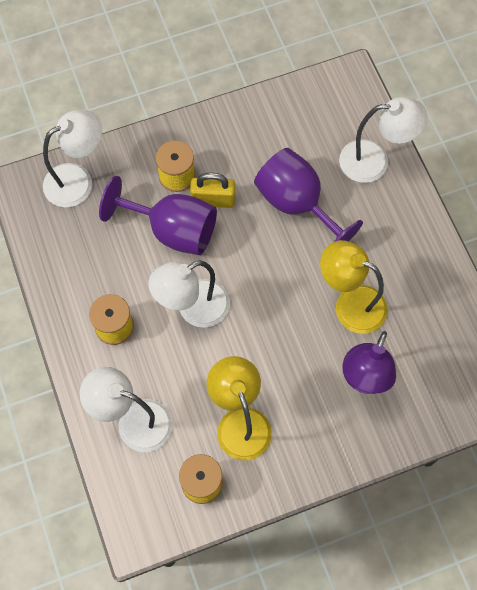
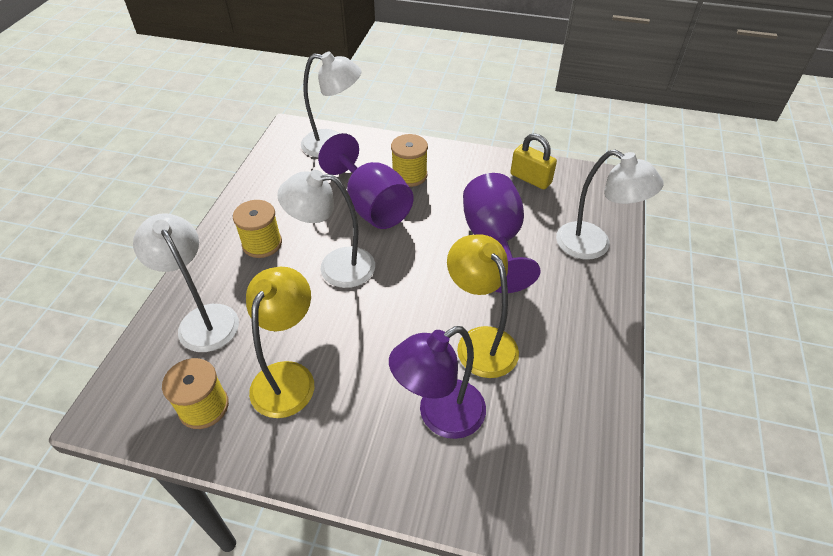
camera: 35 degrees right, 20 degrees down
yellow padlock [190,173,235,208] -> yellow padlock moved to [510,133,557,190]

